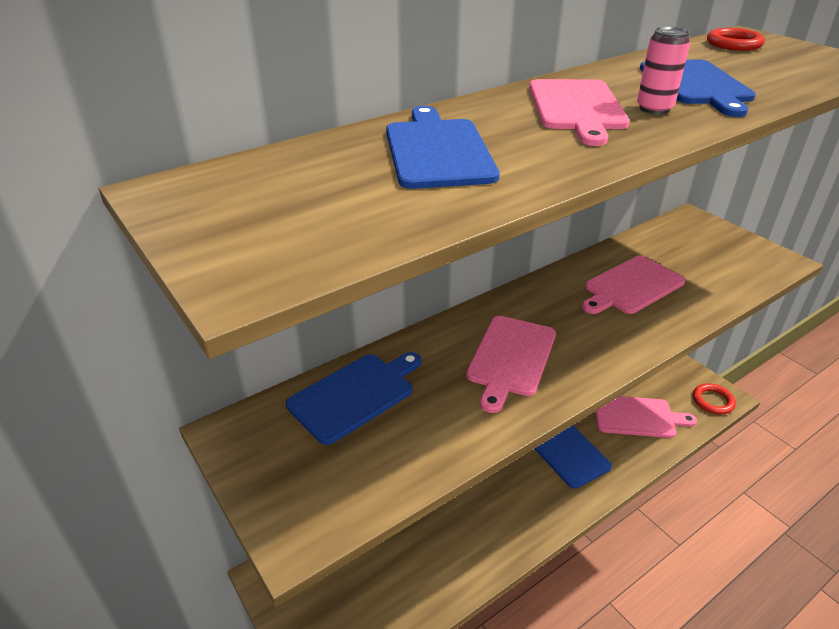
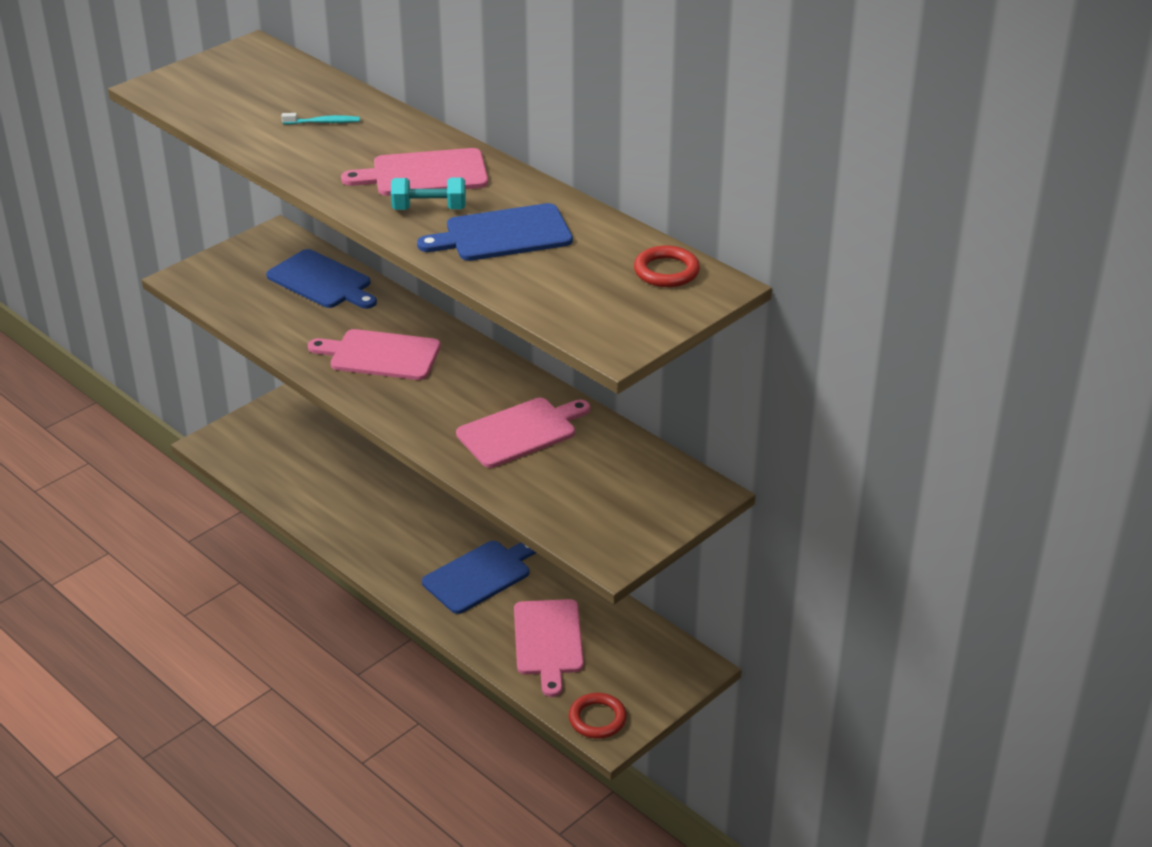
camera: 80 degrees right, 0 degrees up
blue cutting board [386,106,500,189] -> turquoise toothbrush [281,113,360,124]
pink cutting board [582,255,685,314] -> pink cutting board turned 105 degrees clockwise [456,398,590,468]
pink can [637,26,690,114] -> turquoise dumbbell [391,177,466,210]

